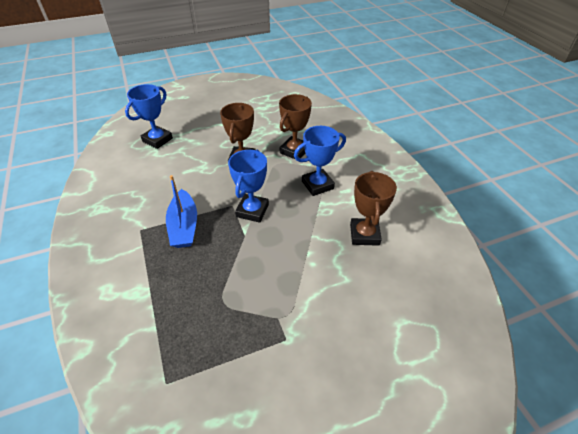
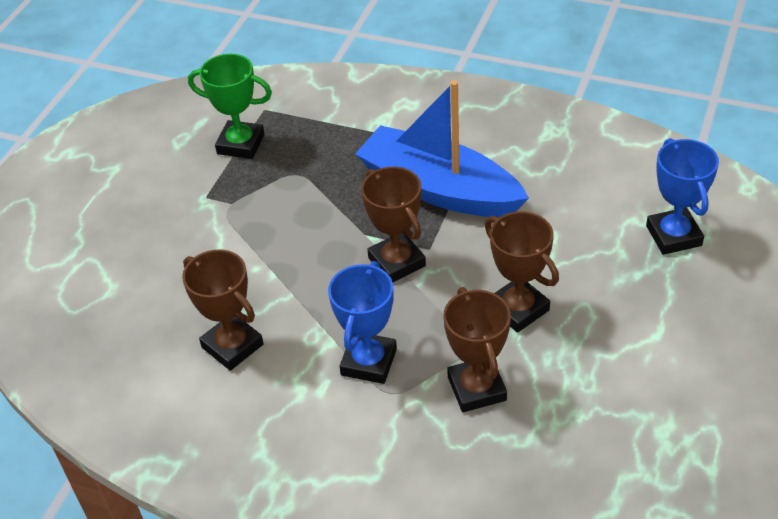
camera: 135 degrees right, 0 degrees up
blue boat [166,175,197,248] -> blue boat [355,80,529,217], size x1.60
blue trophy [228,150,269,223] -> brown trophy [361,167,426,282]
none -> green trophy [188,54,272,159]

